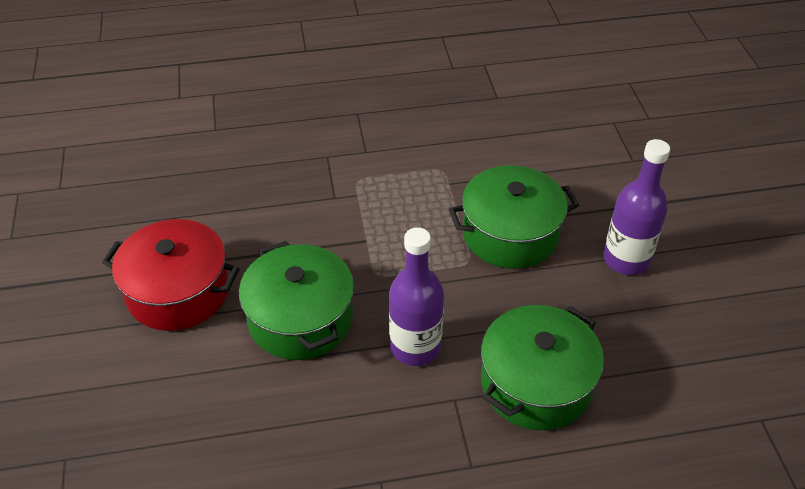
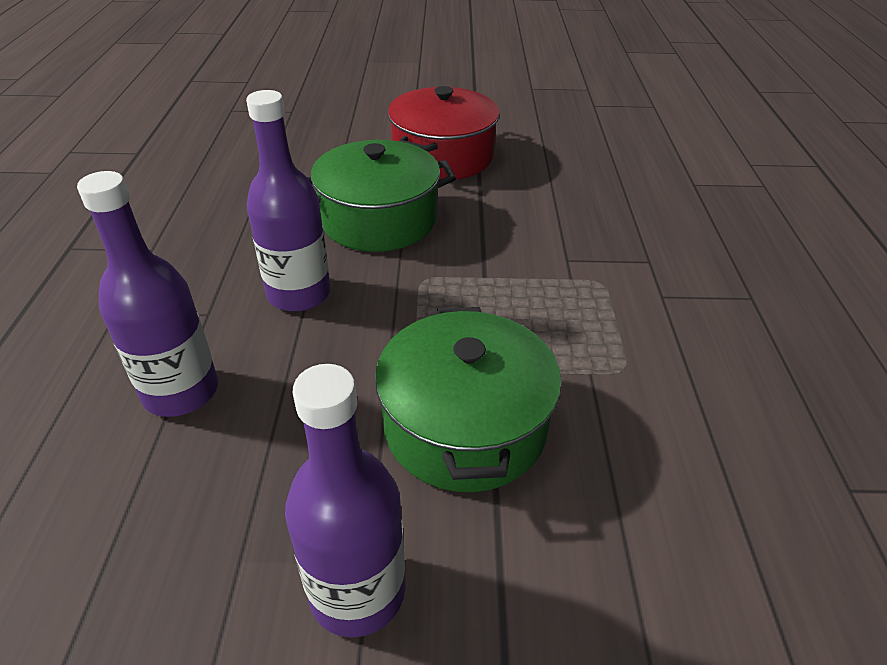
camera: 100 degrees right, 5 degrees down
green pot [481,305,604,430] -> purple bottle [77,171,218,417]

